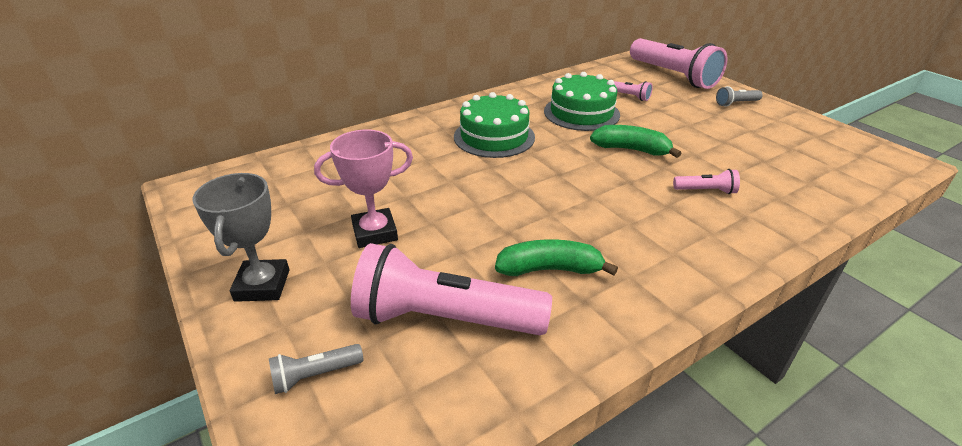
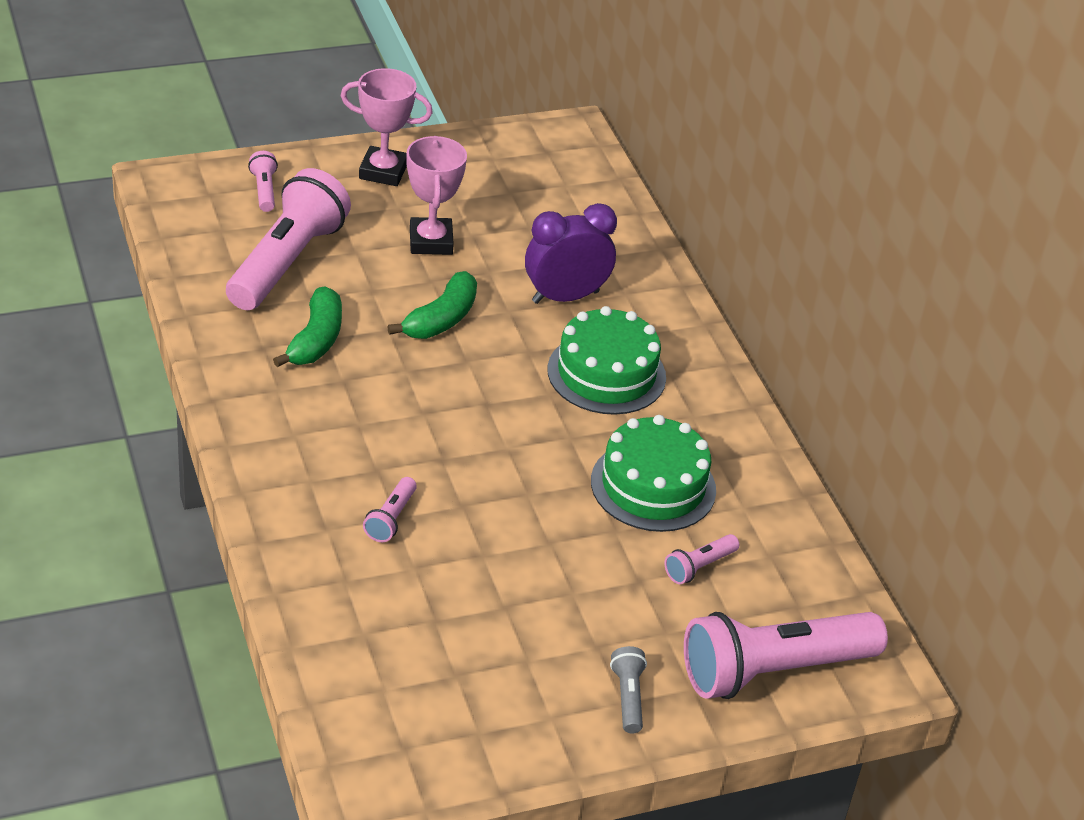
camera: 100 degrees right, 5 degrees up
grey trophy [192,173,289,302] -> pink trophy [341,68,433,186]
grey flashlight [269,344,364,394] -> pink flashlight [248,151,278,212]
green banana [590,125,682,158] -> green banana moved to [387,271,477,339]
none -> purple clock [525,203,617,304]

